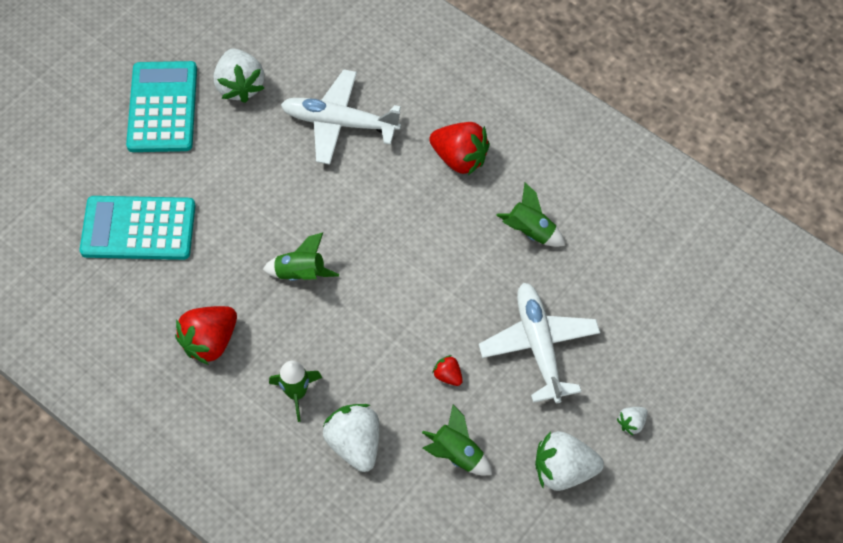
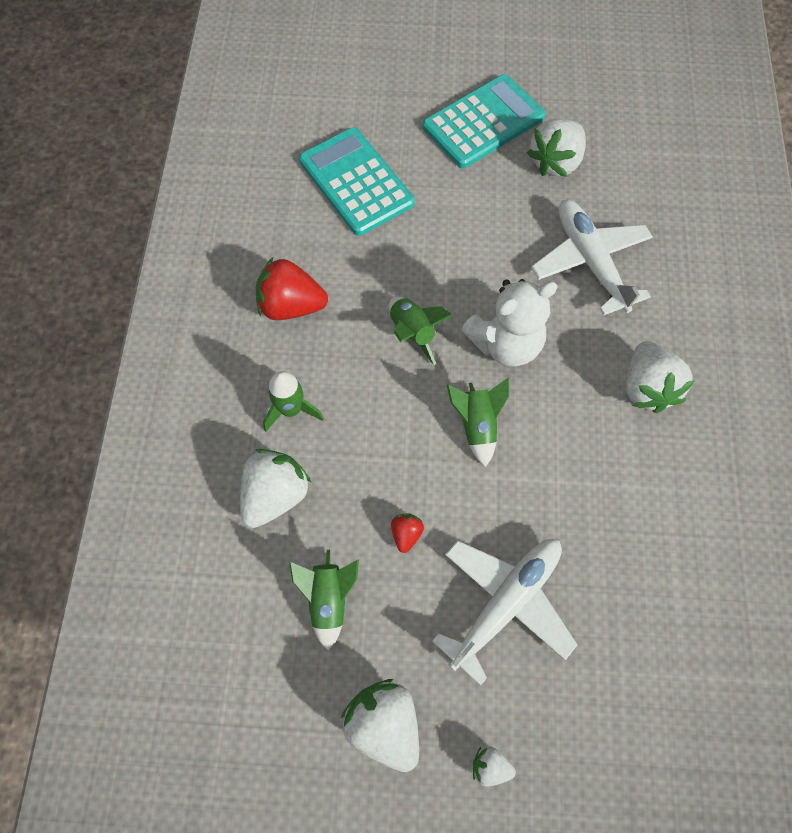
camera: 55 degrees right, 5 degrees up
red strawberry [429,122,490,175] -> white strawberry [625,341,695,413]
green rocket [496,183,565,247] -> green rocket moved to [447,377,509,467]
none -> white teddy bear [461,279,558,367]

